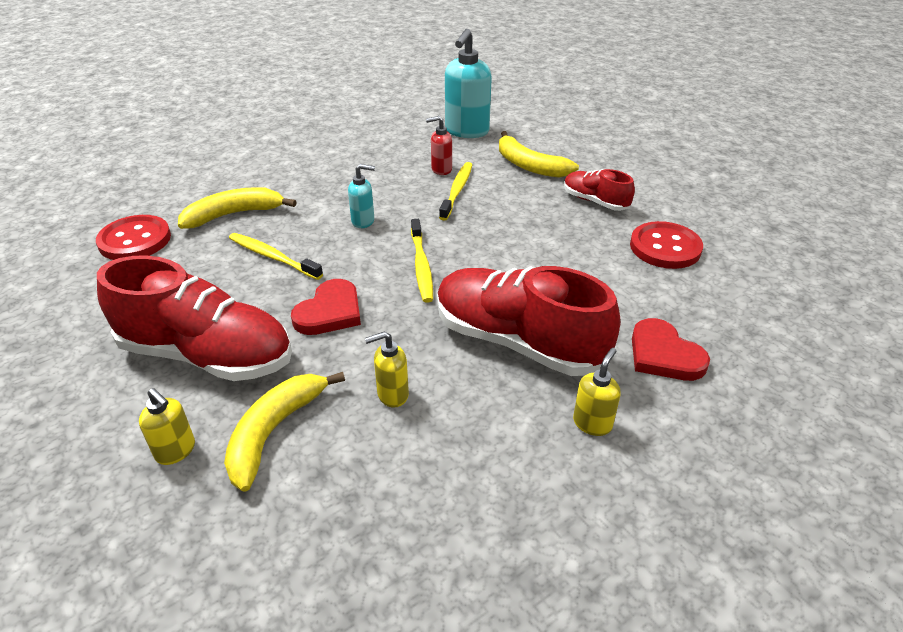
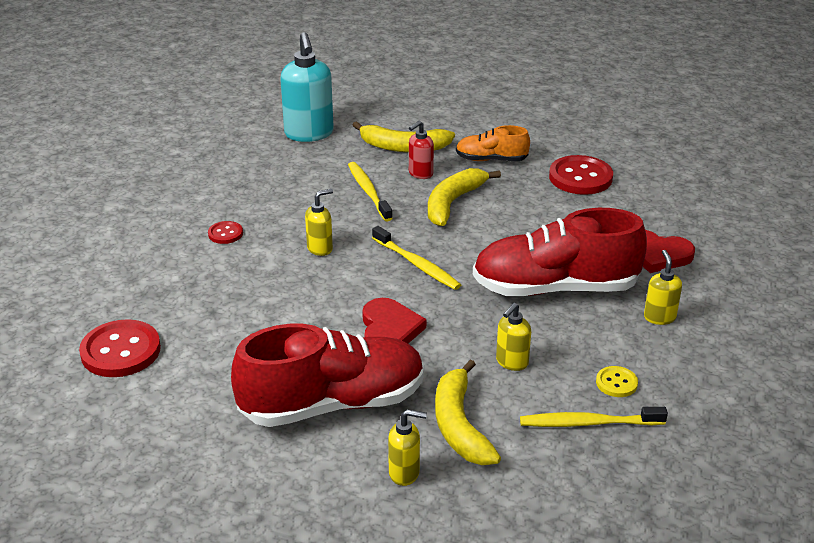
camera: 35 degrees left, 5 degrees down
yellow banana [178,187,296,229] -> yellow banana moved to [428,168,501,226]
yellow toothbrush [229,233,323,280] -> yellow toothbrush moved to [520,407,668,427]
turquoise soap dispenser [348,164,375,228] -> yellow soap dispenser [305,189,333,256]
red soap dispenser [426,116,452,175] -> red soap dispenser moved to [409,121,434,179]
red shoe [564,169,635,211] -> orange shoe [456,125,530,161]
none -> red button [208,221,243,244]
none -> yellow button [596,366,638,397]

